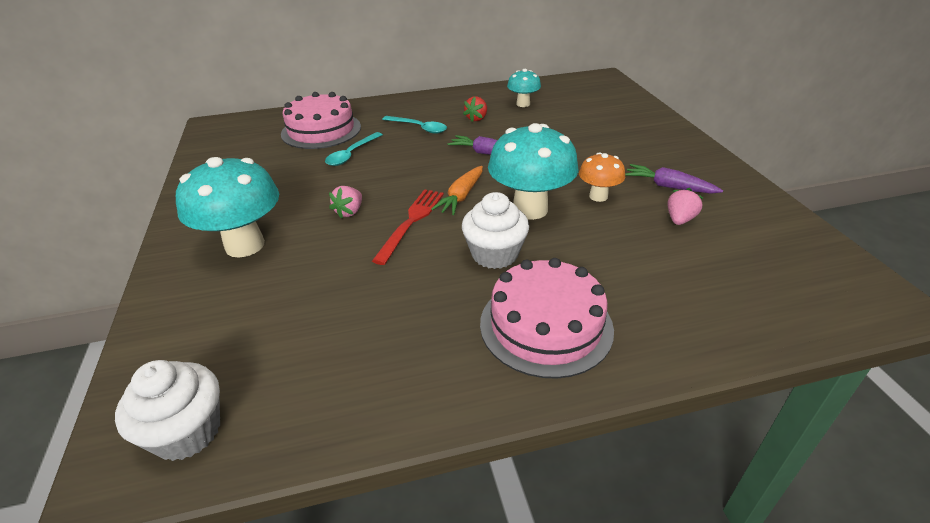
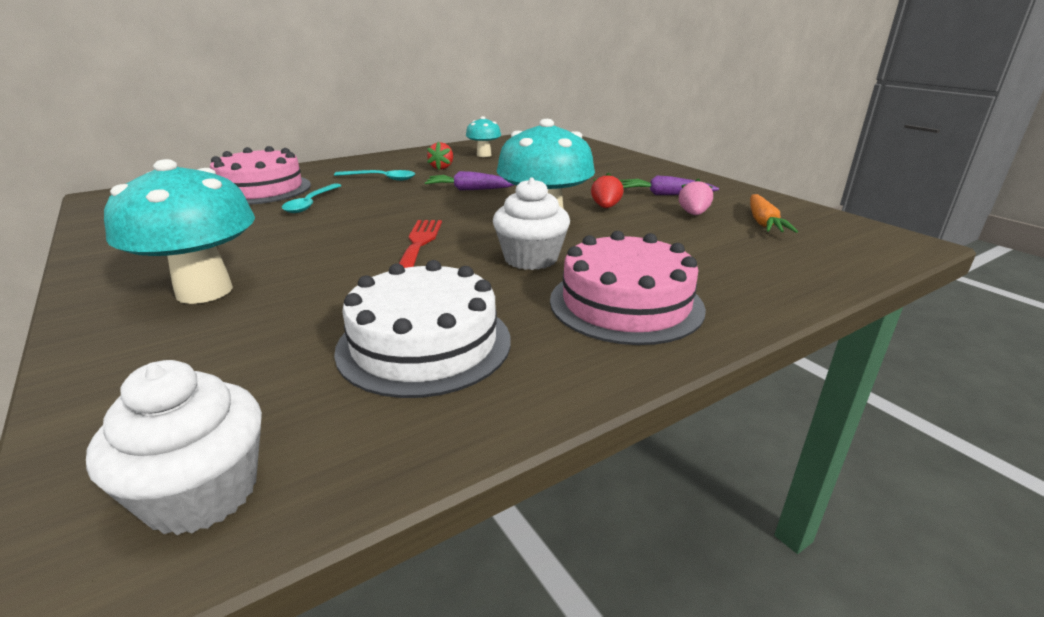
camera: 20 degrees left, 10 degrees down
pink strawberry [329,186,362,219] -> none
orange carrot [431,166,483,215] -> orange carrot moved to [750,194,798,233]
orange mushroom [579,152,625,202] -> red strawberry [591,173,624,208]
none -> white cake [334,260,511,398]

